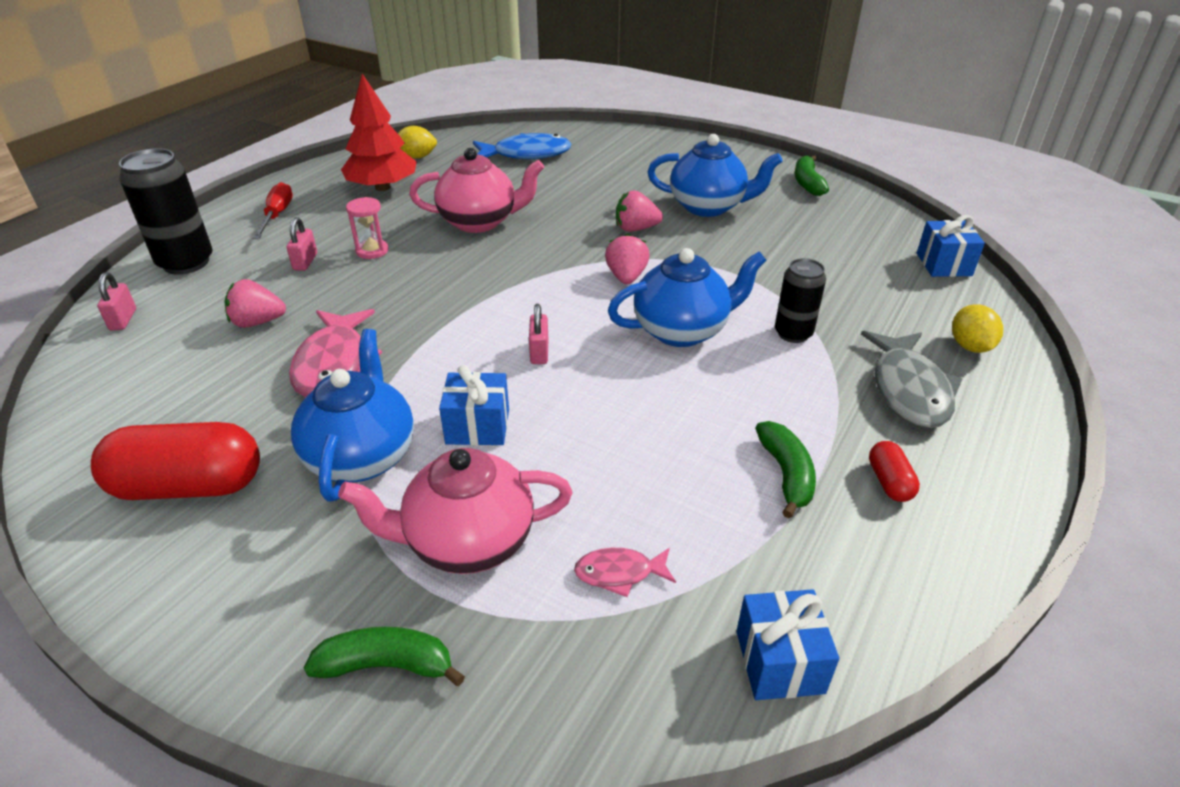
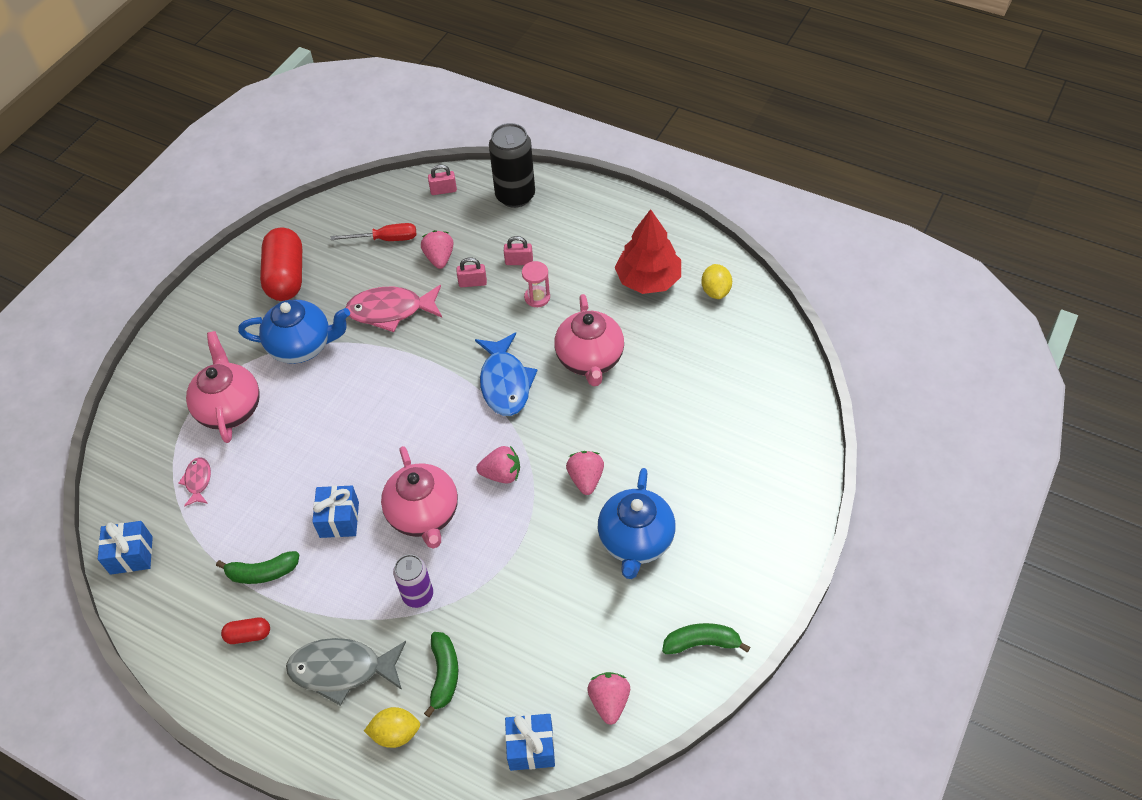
camera: 90 degrees right, 15 degrees up
red screwdriver [252,182,293,239] -> red screwdriver moved to [330,223,416,241]
green banana [304,627,465,686] -> green banana moved to [424,632,458,717]
blue gift [439,365,509,445] -> blue gift moved to [312,486,359,538]
blue fish [473,133,571,159] -> blue fish moved to [475,333,538,416]
pink padlock [529,304,548,364] -> pink padlock moved to [457,257,487,287]
blue teapot [608,248,766,347] -> pink teapot [381,446,458,549]
black can [775,258,826,343] -> purple can [393,554,433,608]
none -> pink strawberry [587,672,630,725]

